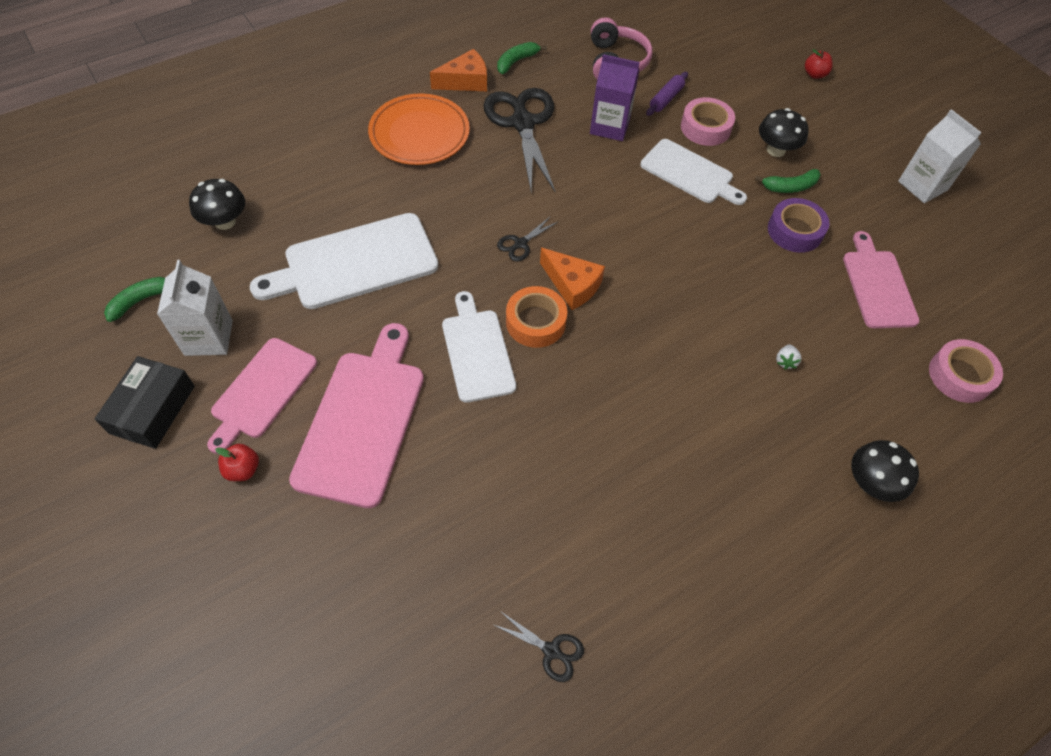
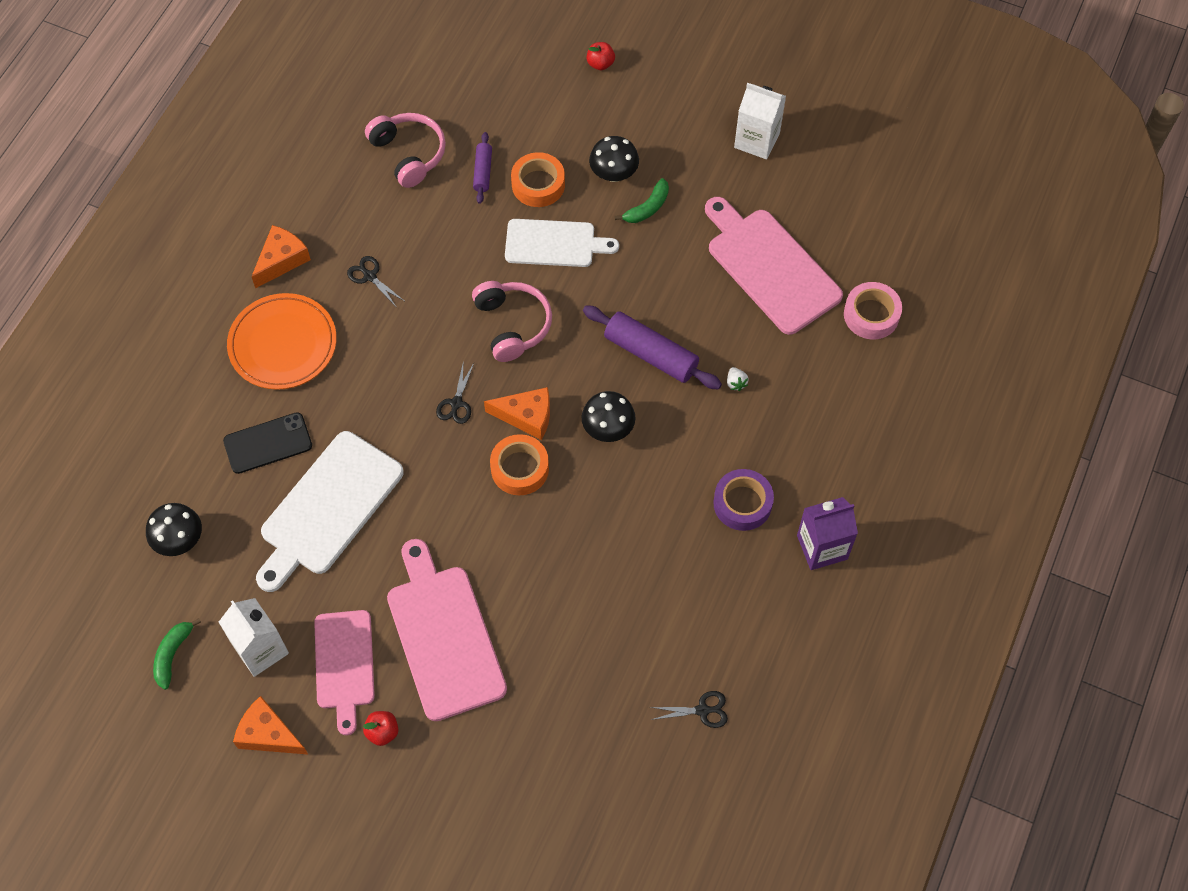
camera: 30 degrees left, 5 degrees up
black box [95,356,195,449] -> orange cheese [233,696,308,755]
white cutting board [442,291,516,403] -> none
black scissors [484,88,556,193] -> black scissors [347,256,404,308], size x0.43
green banana [497,42,547,74] -> none
purple carton [590,54,640,141] -> purple carton moved to [797,497,858,570]
pink tape [681,97,735,146] -> orange tape [511,152,565,207]
purple tape [768,198,830,253] -> purple tape moved to [713,469,774,531]
pink cutting board [843,231,919,328] -> pink cutting board [705,197,843,335], size x1.50
black mushroom [851,440,919,502] -> black mushroom moved to [582,391,636,442]
none -> black phone [223,412,312,474]
none -> pink headphones [472,281,552,362]
none -> purple rolling pin [583,305,722,390]

